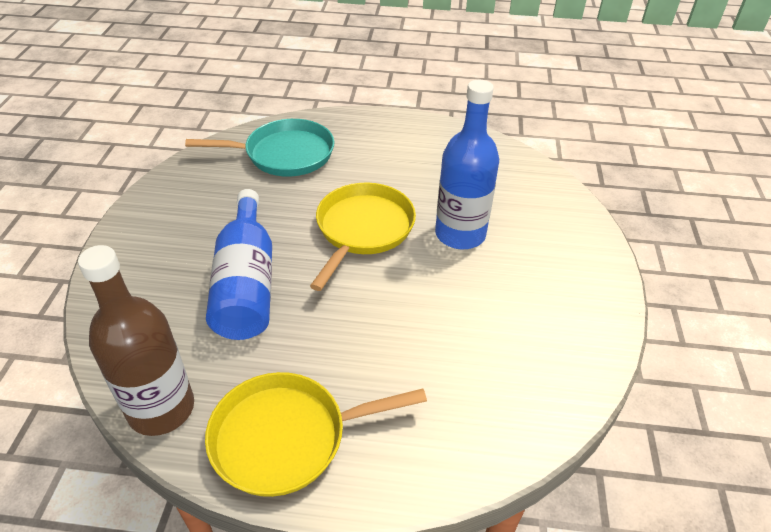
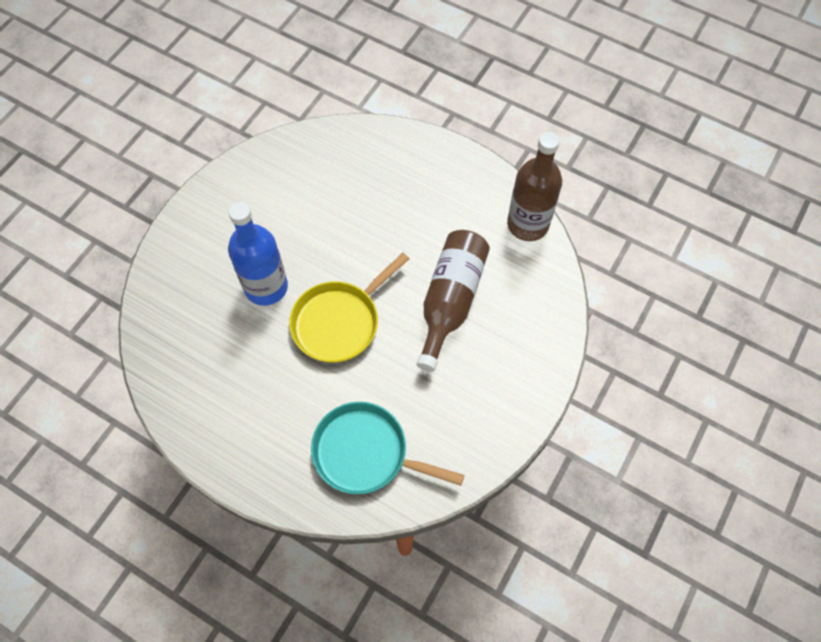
camera: 155 degrees left, 20 degrees up
yellow pan [205,372,427,497] -> none
blue bottle [206,189,272,340] -> brown bottle [417,230,490,372]

